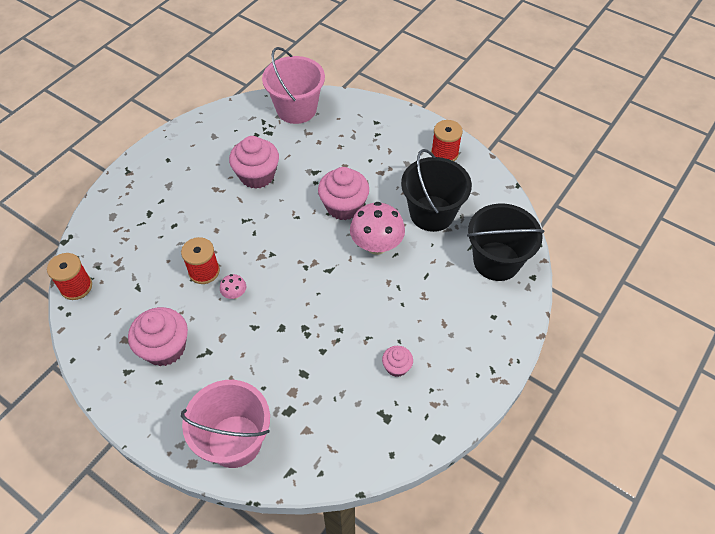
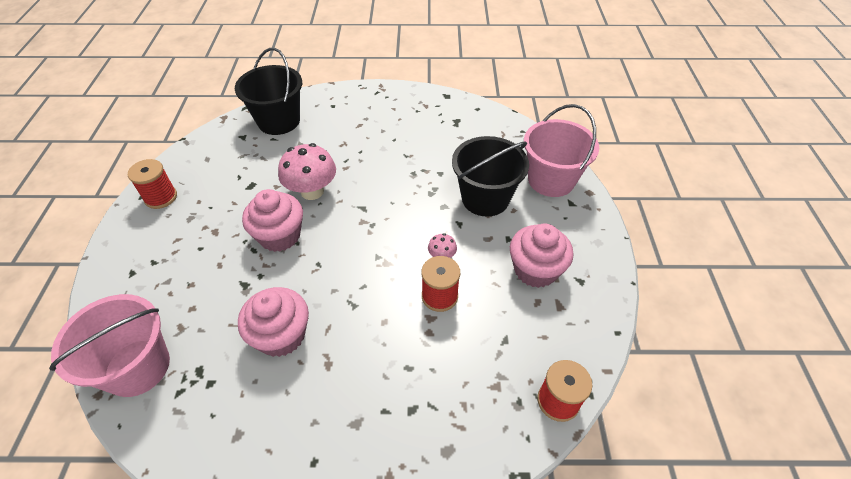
camera: 125 degrees left, 5 degrees down
pink cupcake [382,346,413,377] -> none
black bucket [401,149,472,232] -> black bucket moved to [452,136,529,217]

